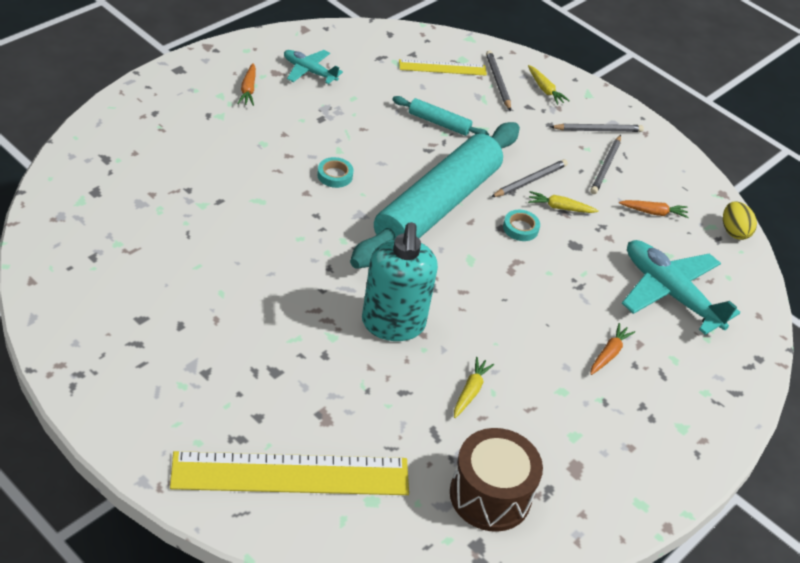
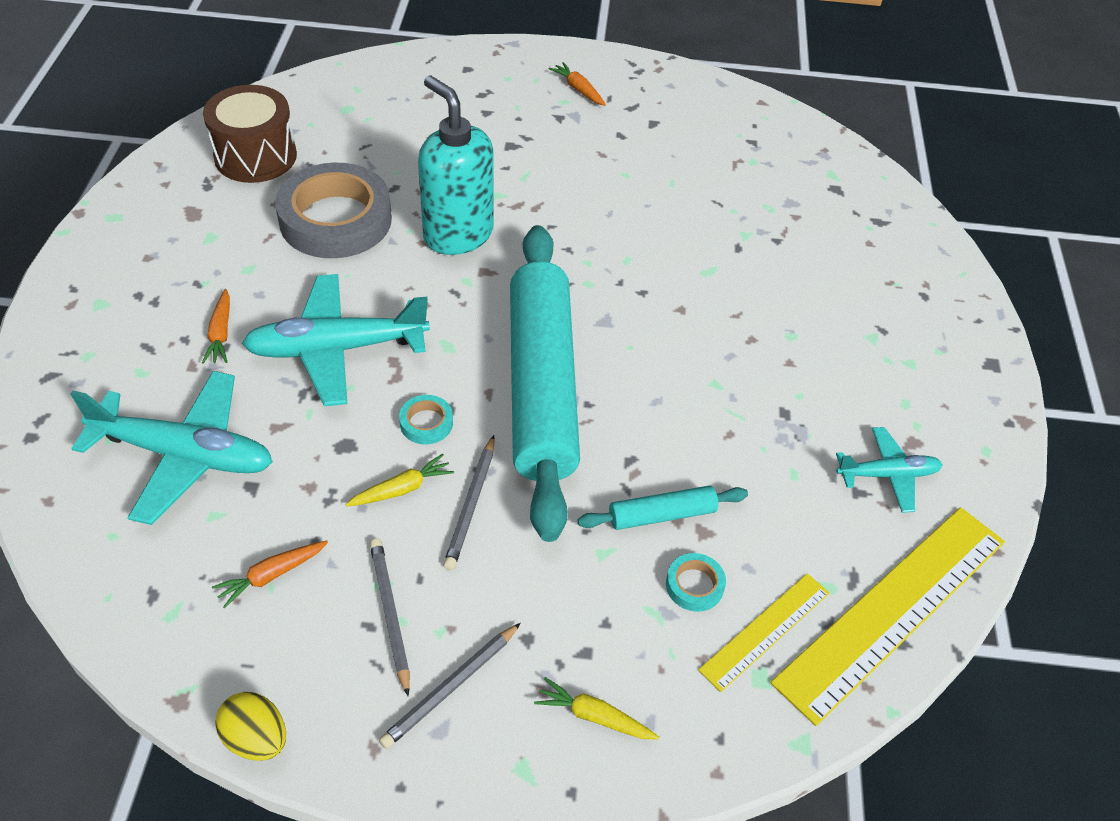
camera: 145 degrees right, 5 degrees up
yellow ruler [170,451,409,495] -> yellow ruler moved to [770,507,1005,726]
orange carrot [237,63,256,106] -> orange carrot moved to [549,62,606,106]
turquoise tape [317,157,353,188] -> turquoise tape moved to [666,553,726,612]
yellow carrot [454,357,494,418] -> grey tape [275,163,392,258]
grey pencil [486,50,511,111] -> none
yellow egg [723,201,757,240] -> yellow egg moved to [215,692,286,761]
none -> turquoise plane [242,274,430,406]

